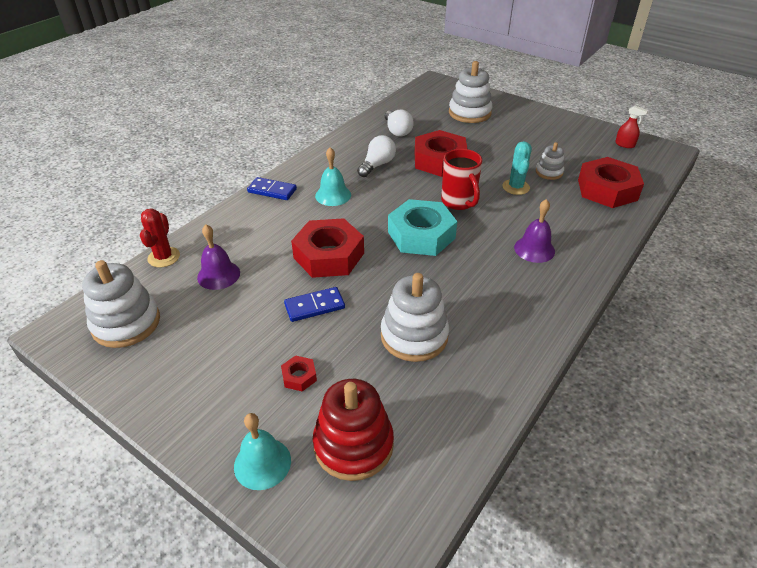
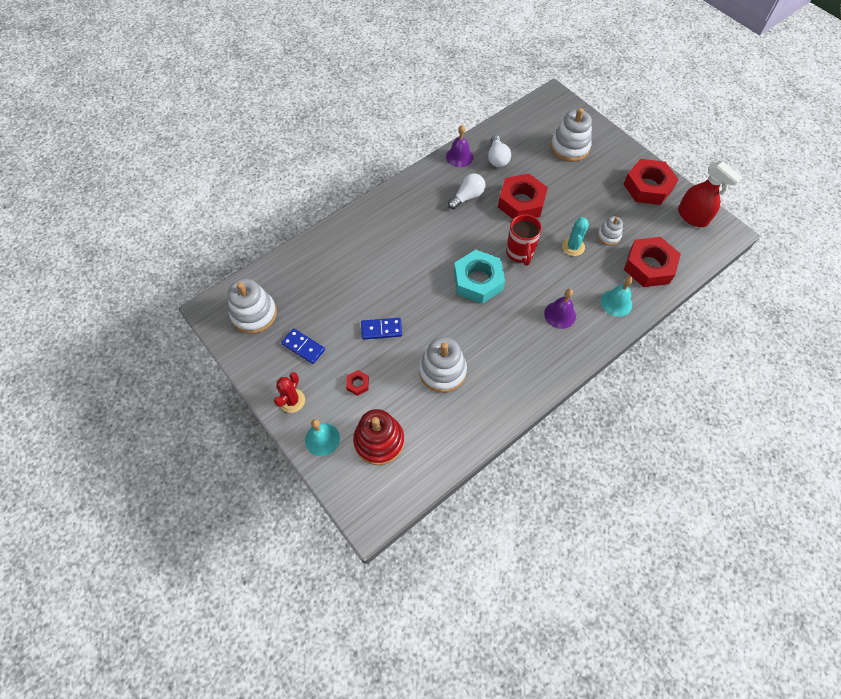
camera: 15 degrees right, 20 degrees up
red cactus [140,208,180,267] -> red cactus moved to [274,372,305,413]
purple bell [197,224,240,290] -> purple bell moved to [446,125,473,167]
blue domino [247,177,297,200] -> blue domino moved to [281,328,325,364]
red nut [291,218,364,278] -> red nut moved to [624,159,679,205]
turquoise bell [315,147,351,206] -> turquoise bell moved to [601,276,633,317]
red spray bottle [615,106,648,148] -> red spray bottle [678,161,742,227], size x1.93

